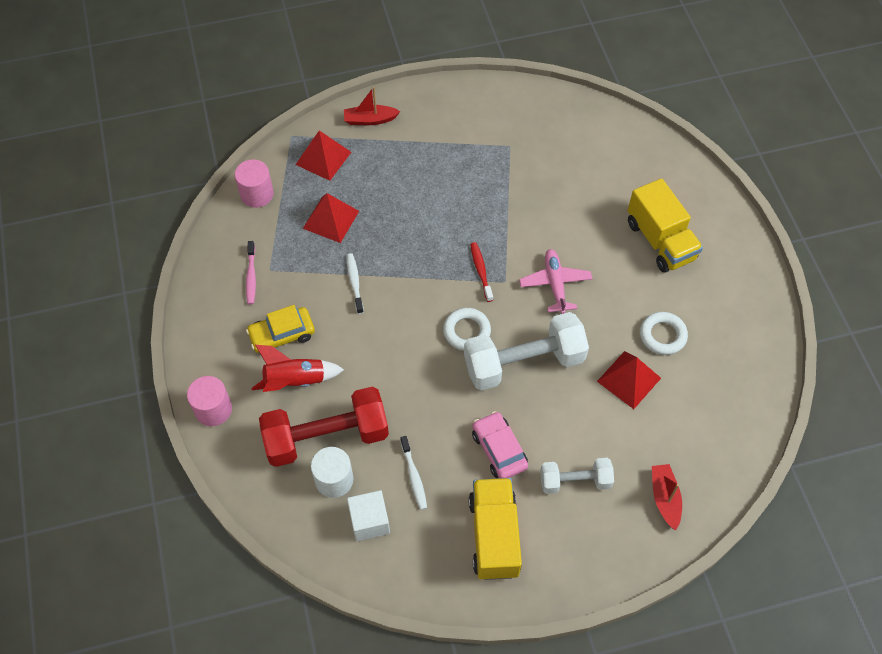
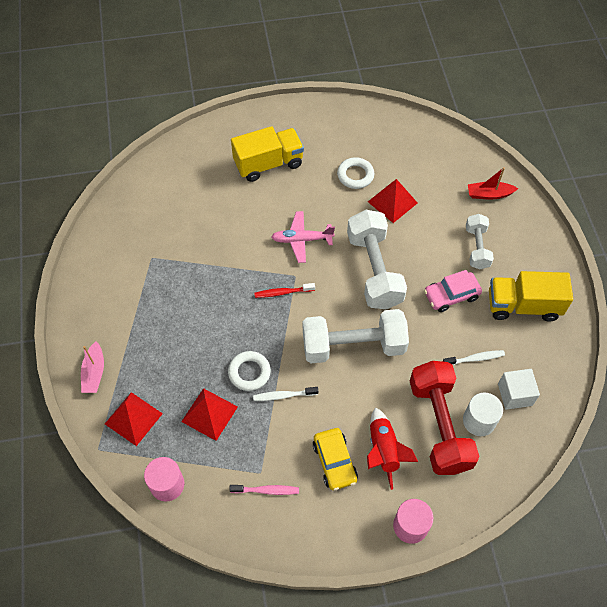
camera: 85 degrees left, 0 degrees up
red boat [344,87,400,125] -> pink boat [81,341,104,393]
white ring [443,308,491,351] -> white ring moved to [228,351,271,391]
none -> white dumbbell [303,309,409,363]

